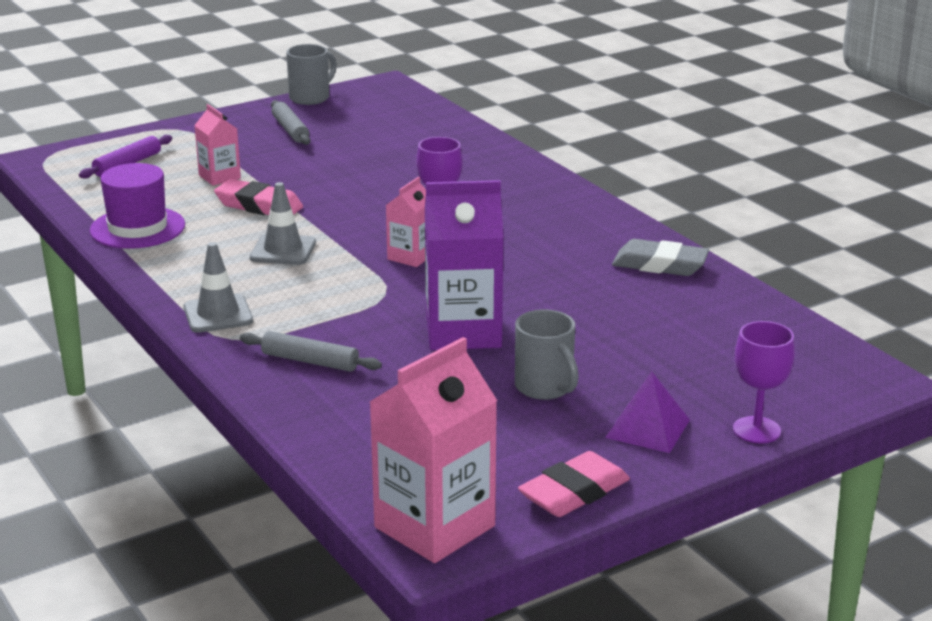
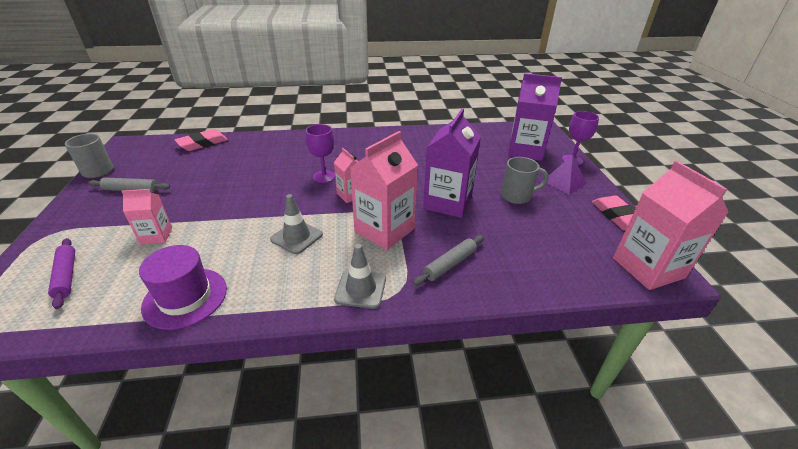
camera: 65 degrees left, 10 degrees up
pink eraser [214,179,303,215] -> pink eraser moved to [175,129,228,151]
grey eraser [612,239,709,276] -> none
none -> pink carton [350,131,418,250]
none -> purple carton [508,73,562,161]

